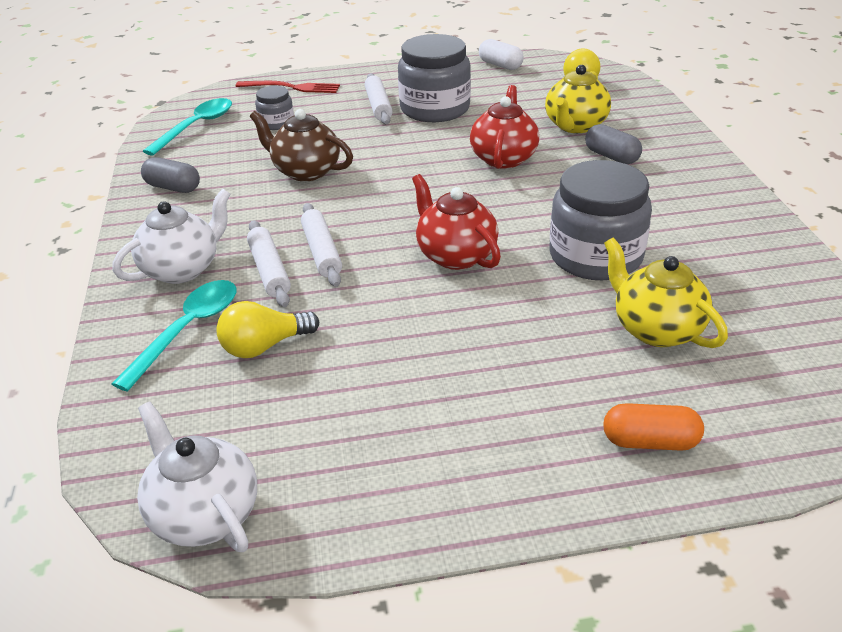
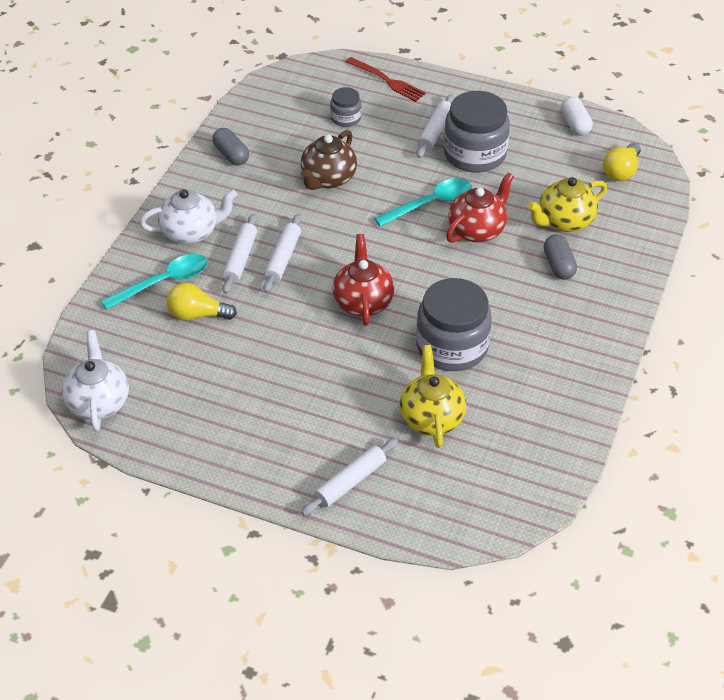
camera: 30 degrees right, 10 degrees up
turquoise spoon [143,98,232,156] -> turquoise spoon moved to [374,178,472,227]
brown teapot [250,109,353,181] -> brown teapot turned 120 degrees counterclockwise [301,130,357,190]
orange capsule [603,403,704,451] -> white rolling pin [301,438,398,516]

